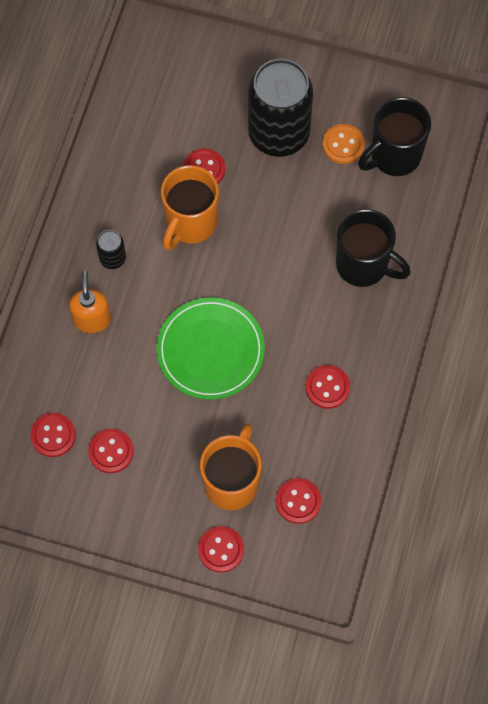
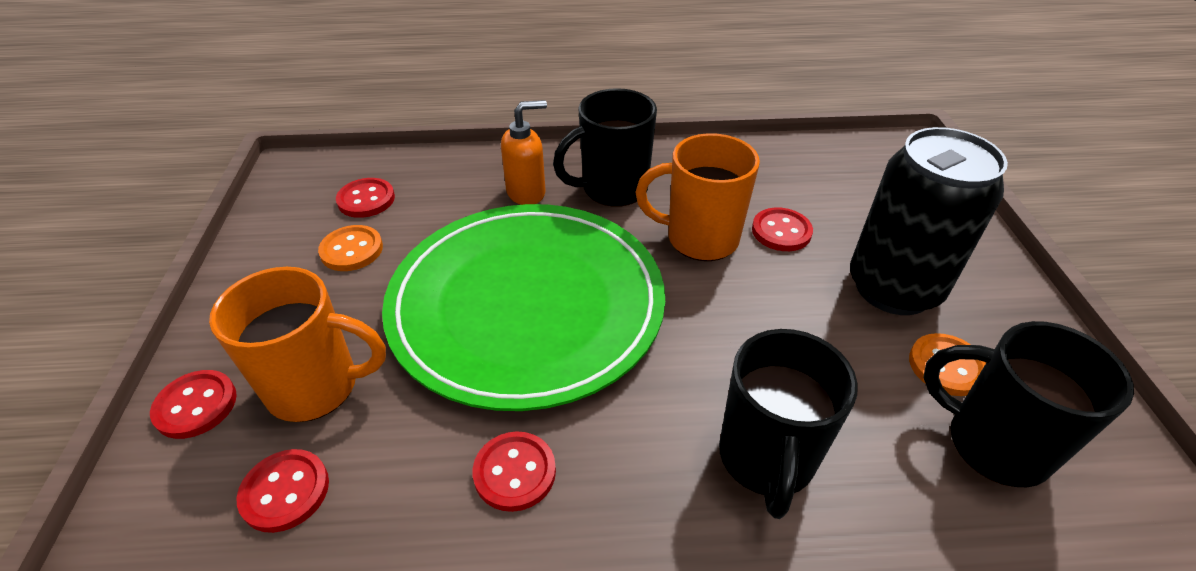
camera: 70 degrees right, 25 degrees down
red button [88,428,134,473] -> orange button [318,225,383,271]
black can [96,230,126,269] -> black mug [553,88,657,207]
green plate [157,297,265,400] -> green plate [382,204,665,411], size x1.70

